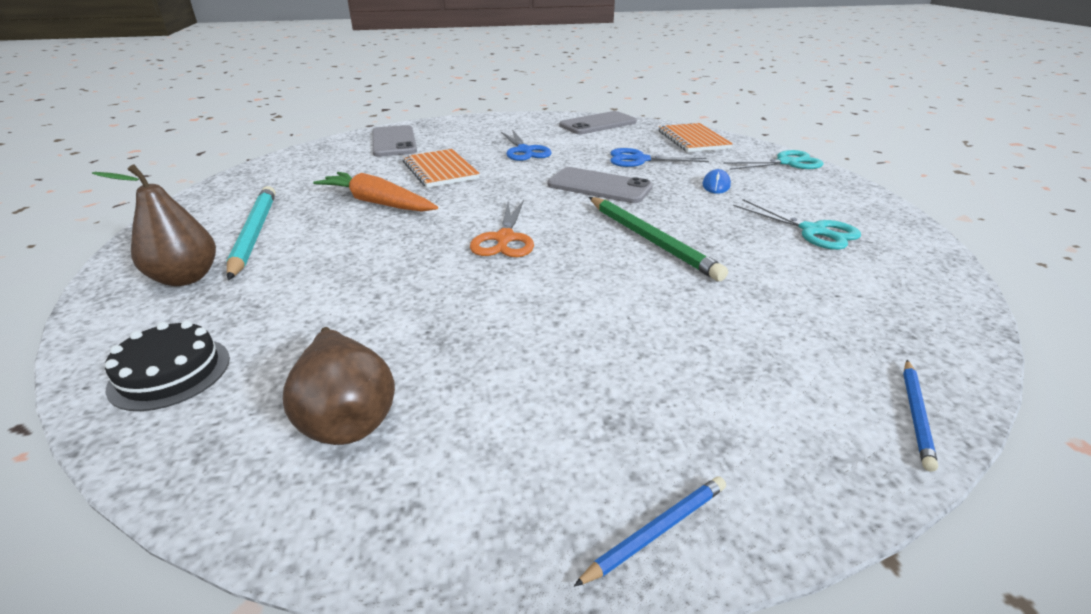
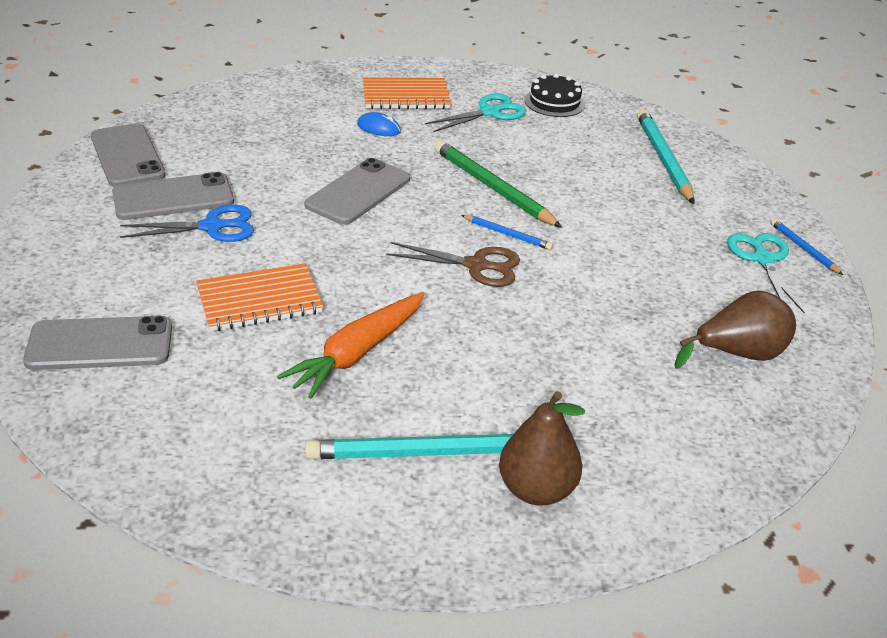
camera: 85 degrees left, 5 degrees up
black cake [105,321,230,411] -> black cake moved to [525,73,585,117]
orange scissors [470,200,534,257] -> brown scissors [386,242,520,287]
green pencil [589,197,728,281] -> green pencil turned 105 degrees counterclockwise [434,140,562,228]
blue scissors [610,148,709,167] -> none
orange notebook [659,123,733,152] -> orange notebook moved to [363,77,451,109]
turquoise scissors [723,150,824,170] -> turquoise scissors moved to [727,233,805,313]
blue pencil [903,360,938,472] -> blue pencil moved to [461,215,553,250]
none -> grey phone [112,172,234,220]
none -> turquoise pencil [637,109,694,204]

